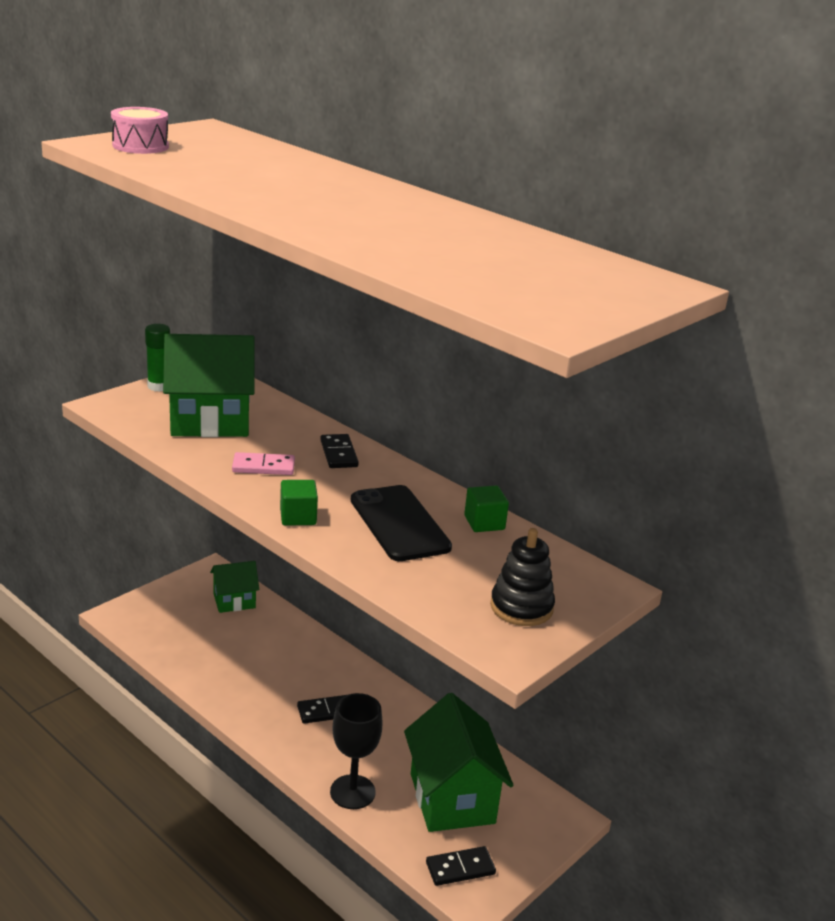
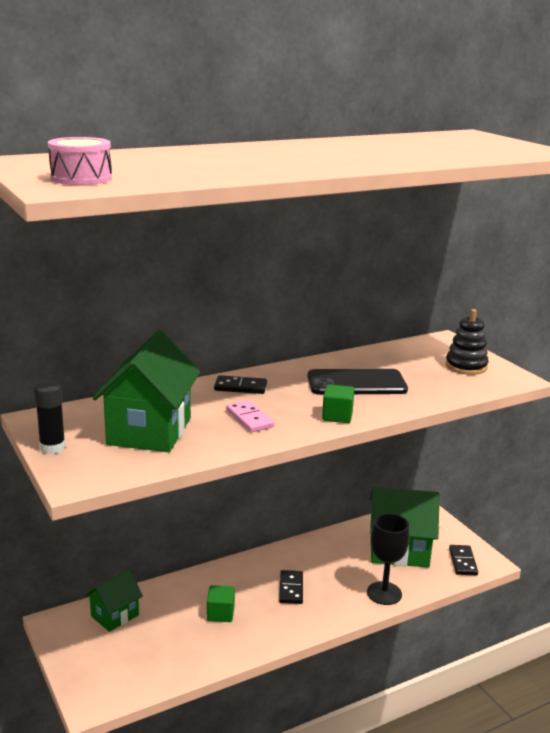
camera: 70 degrees left, 5 degrees down
green glue stick [145,324,170,392] -> black glue stick [34,380,66,454]
green house [210,561,259,613] -> green house turned 45 degrees clockwise [85,570,143,632]
pink domino [232,452,295,475] -> pink domino turned 45 degrees counterclockwise [226,400,274,432]
green cube [464,485,509,532] -> green cube moved to [207,585,235,622]

